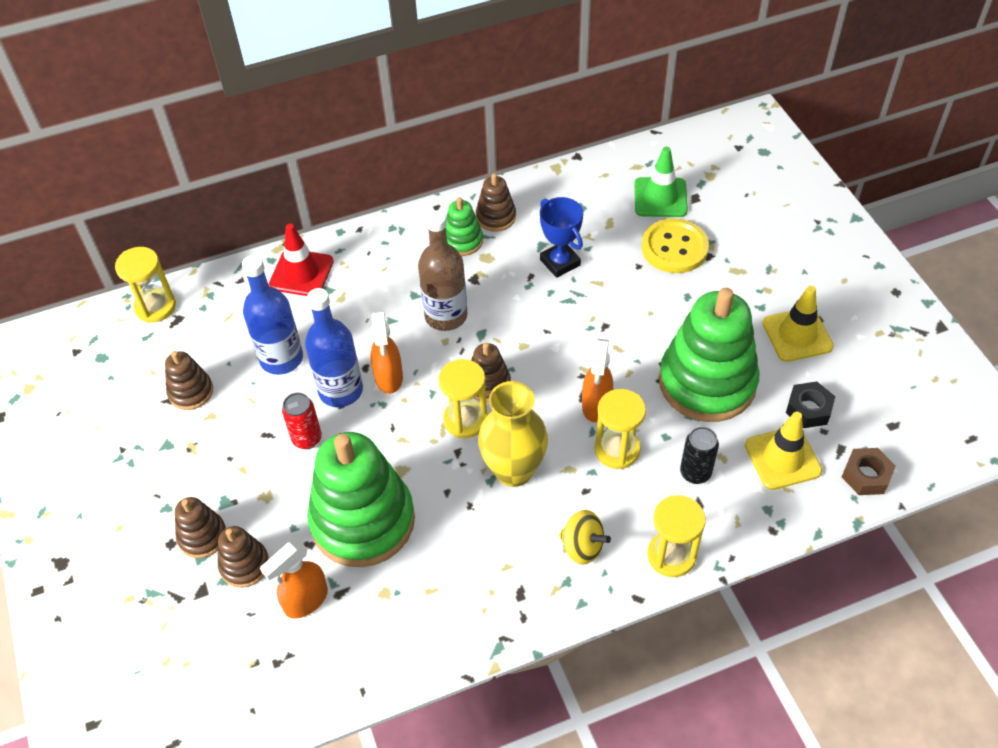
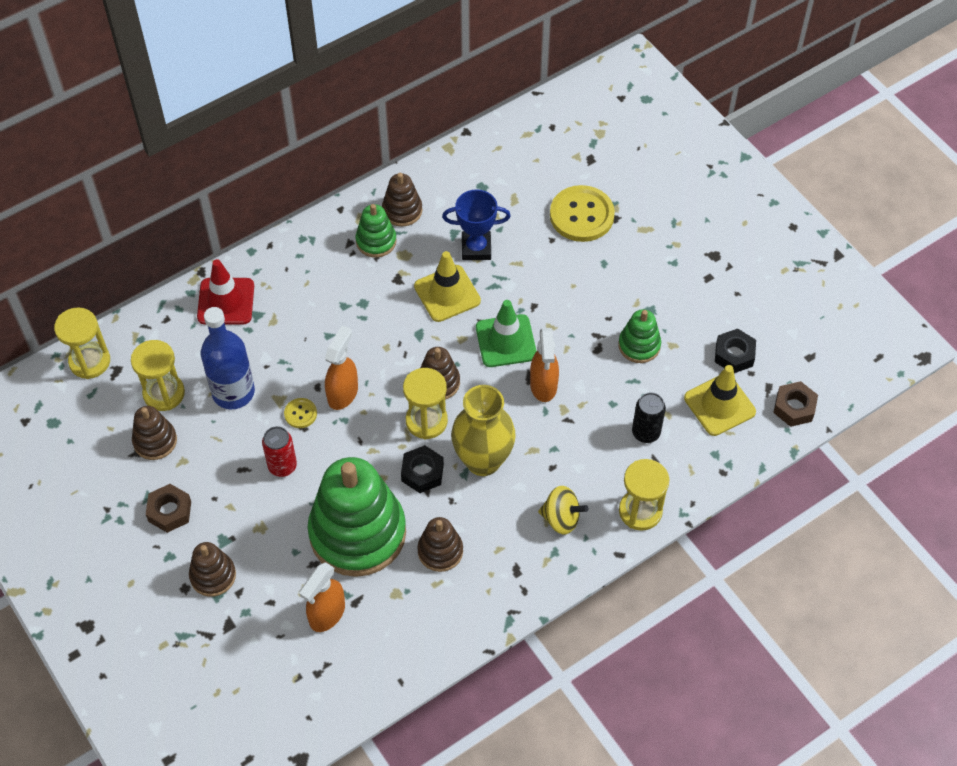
camera: 15 degrees left, 5 degrees up
brown stacking toy [218,526,269,588] -> brown stacking toy moved to [417,517,463,572]
blue bottle [305,288,363,407] -> yellow button [284,398,317,428]
orange spray bottle [371,311,403,394] -> orange spray bottle turned 135 degrees counterclockwise [325,326,358,410]
brown bottle [418,210,468,331] -> none
blue trophy [540,197,583,278] -> blue trophy turned 45 degrees counterclockwise [442,189,511,260]
yellow hourglass [595,389,646,469] -> yellow hourglass moved to [131,340,185,411]
green traffic cone [634,147,688,217] -> green traffic cone moved to [476,300,536,367]
green stacking toy [659,288,759,422] -> green stacking toy [618,309,661,363], size x0.47
yellow traffic cone [762,286,834,362] -> yellow traffic cone moved to [414,251,481,322]
none -> brown nut [146,484,191,533]
none -> black nut [401,445,444,493]

